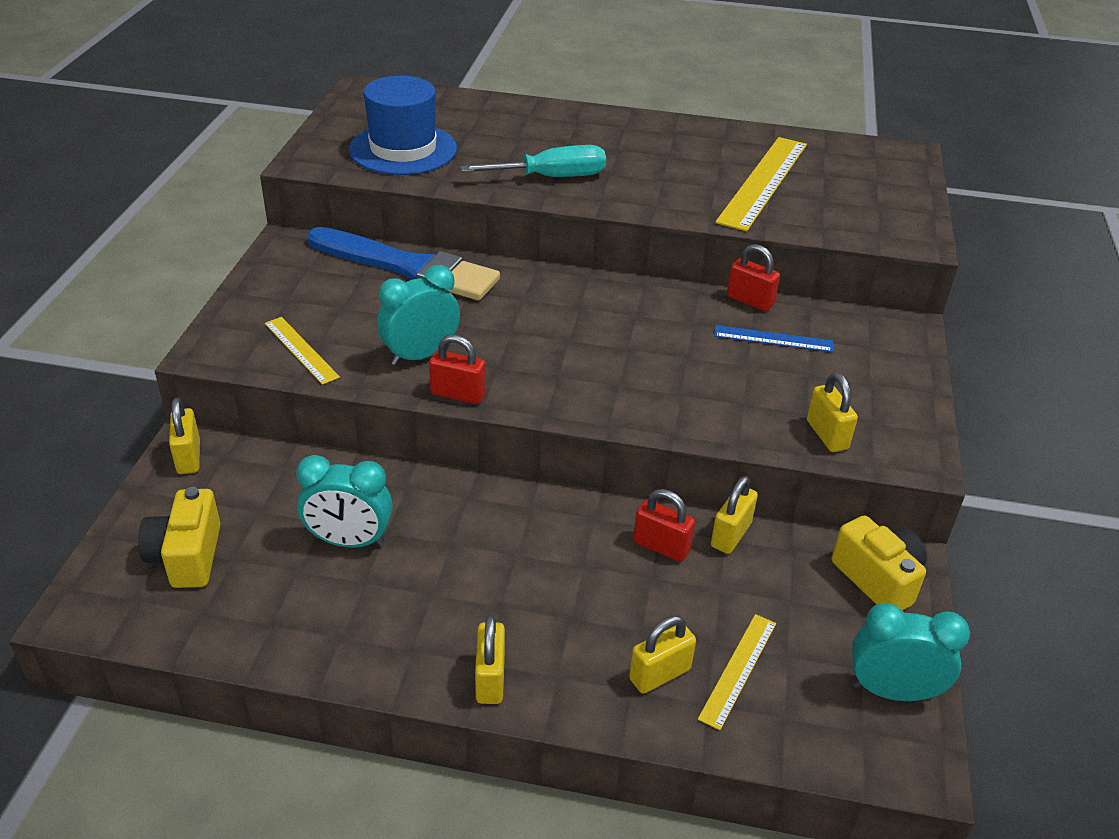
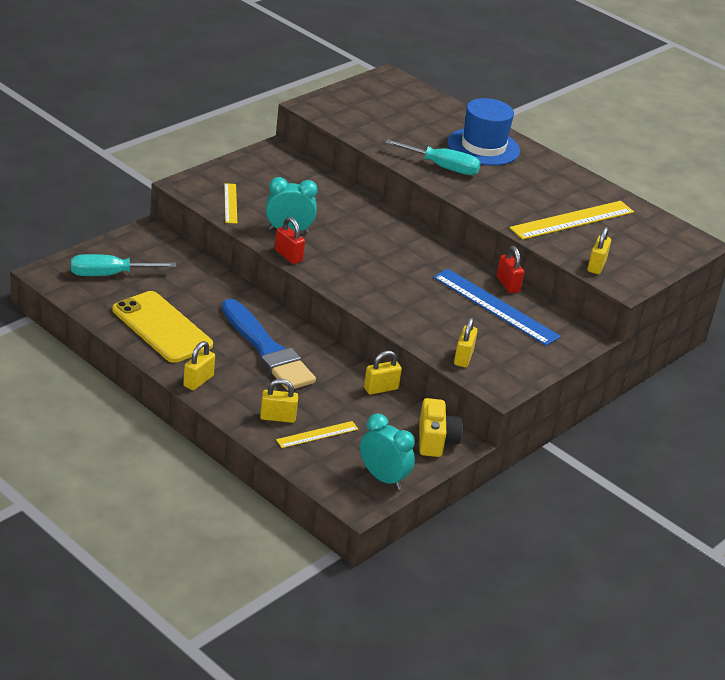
camera: 30 degrees right, 5 degrees down
yellow camera [138,487,221,588] -> turquoise screwdriver [71,254,176,276]
yellow padlock [169,398,200,474] -> yellow padlock moved to [588,227,611,274]
turquoise clock [296,455,393,548] -> none
blue brush [307,227,500,300] -> blue brush moved to [222,299,316,390]
blue hat [349,76,457,175] -> blue hat moved to [447,98,520,166]
red padlock [633,489,695,562] -> none
blue ruler [714,325,833,352] -> blue ruler [433,269,561,346], size x1.87
none -> yellow phone [113,291,213,363]

